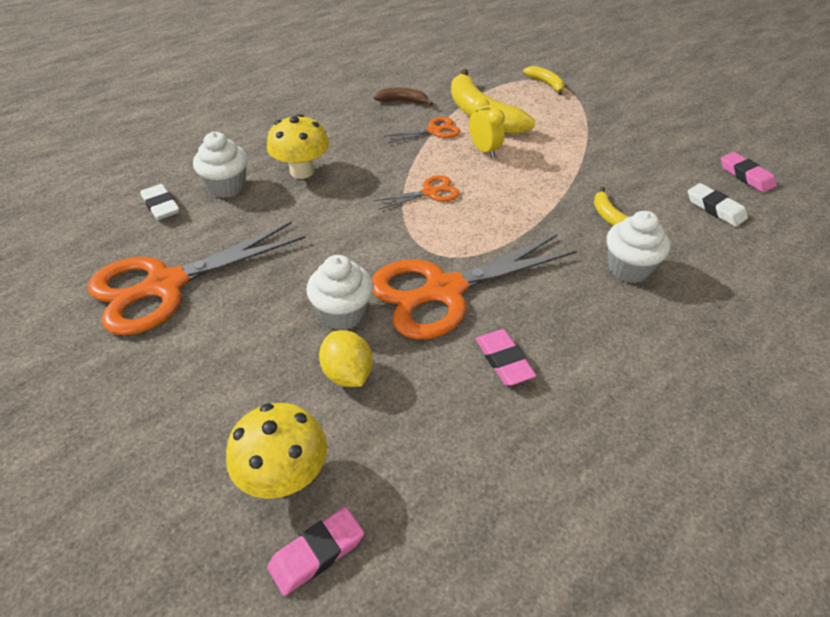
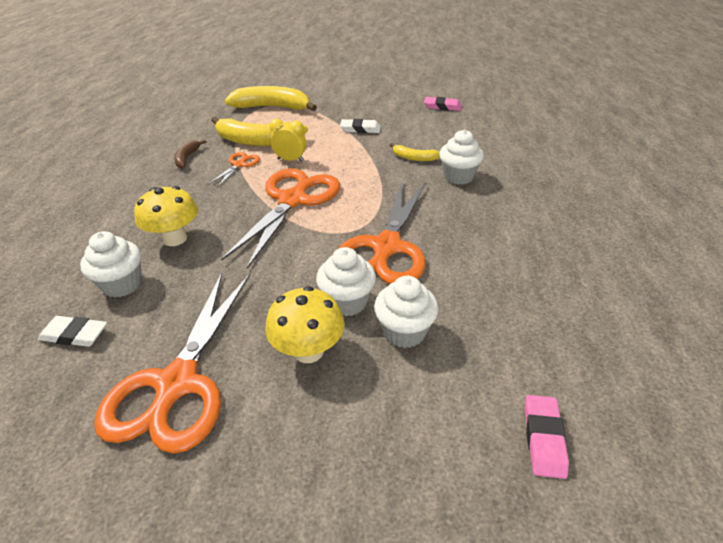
camera: 45 degrees left, 5 degrees down
yellow mushroom [226,403,327,499] -> yellow mushroom moved to [265,286,345,363]
yellow lemon [319,330,373,387] -> white cupcake [374,276,439,348]
orange scissors [373,175,460,210] -> orange scissors [221,168,340,269], size x2.17
brown banana [374,88,433,105] -> brown banana turned 45 degrees counterclockwise [174,140,206,168]
pink eraser [476,329,536,385] -> none
yellow banana [523,66,565,95] -> yellow banana [225,86,317,111], size x2.04
white eraser [688,183,748,227] -> white eraser moved to [340,119,381,133]

